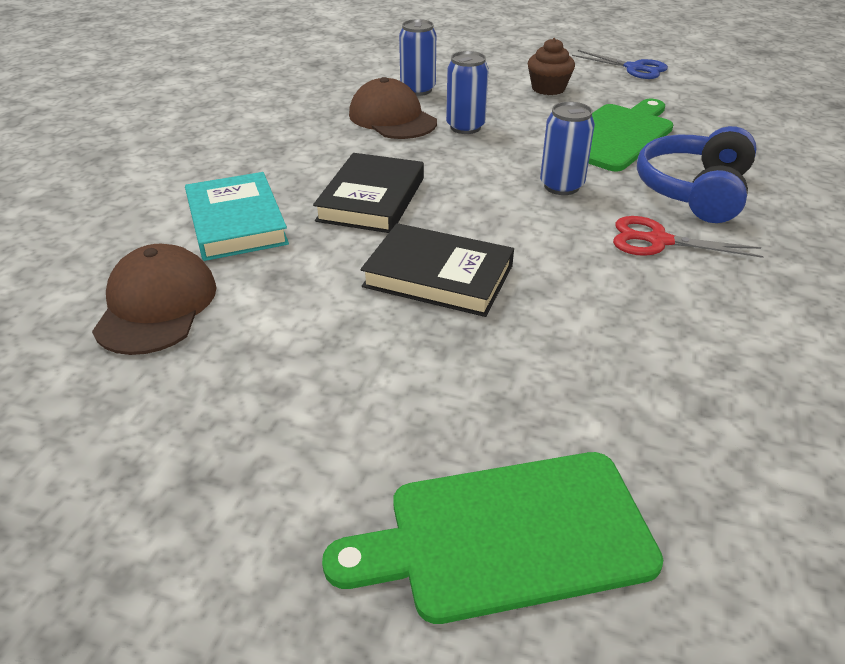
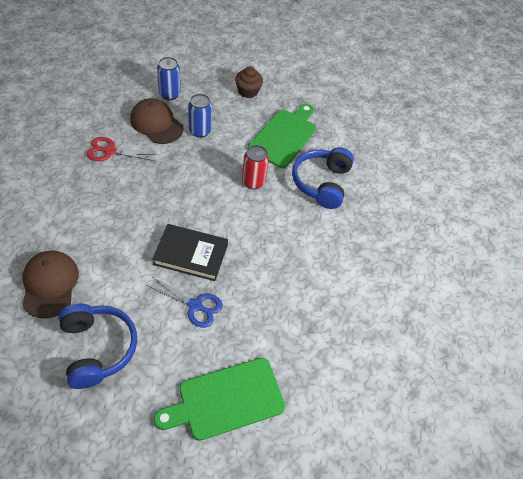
camera: 15 degrees left, 15 degrees up
turquoise book [185,172,289,261] -> none
black book [313,153,424,233] -> none
blue can [540,102,595,195] -> red can [242,145,269,189]
blue scissors [572,50,668,79] -> blue scissors moved to [147,277,223,328]
red scissors [613,216,764,258] -> red scissors moved to [87,137,157,161]
none -> blue headphones [58,303,137,389]

